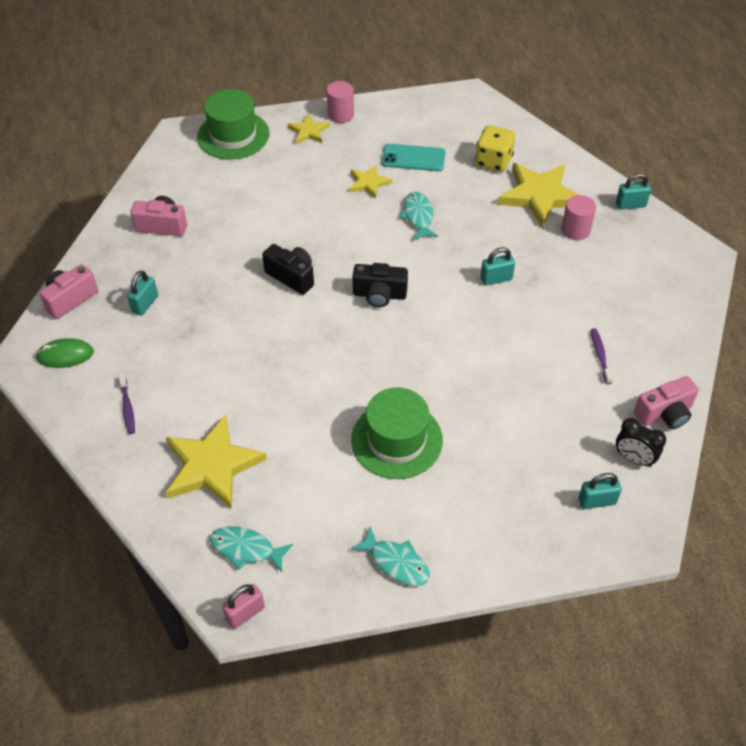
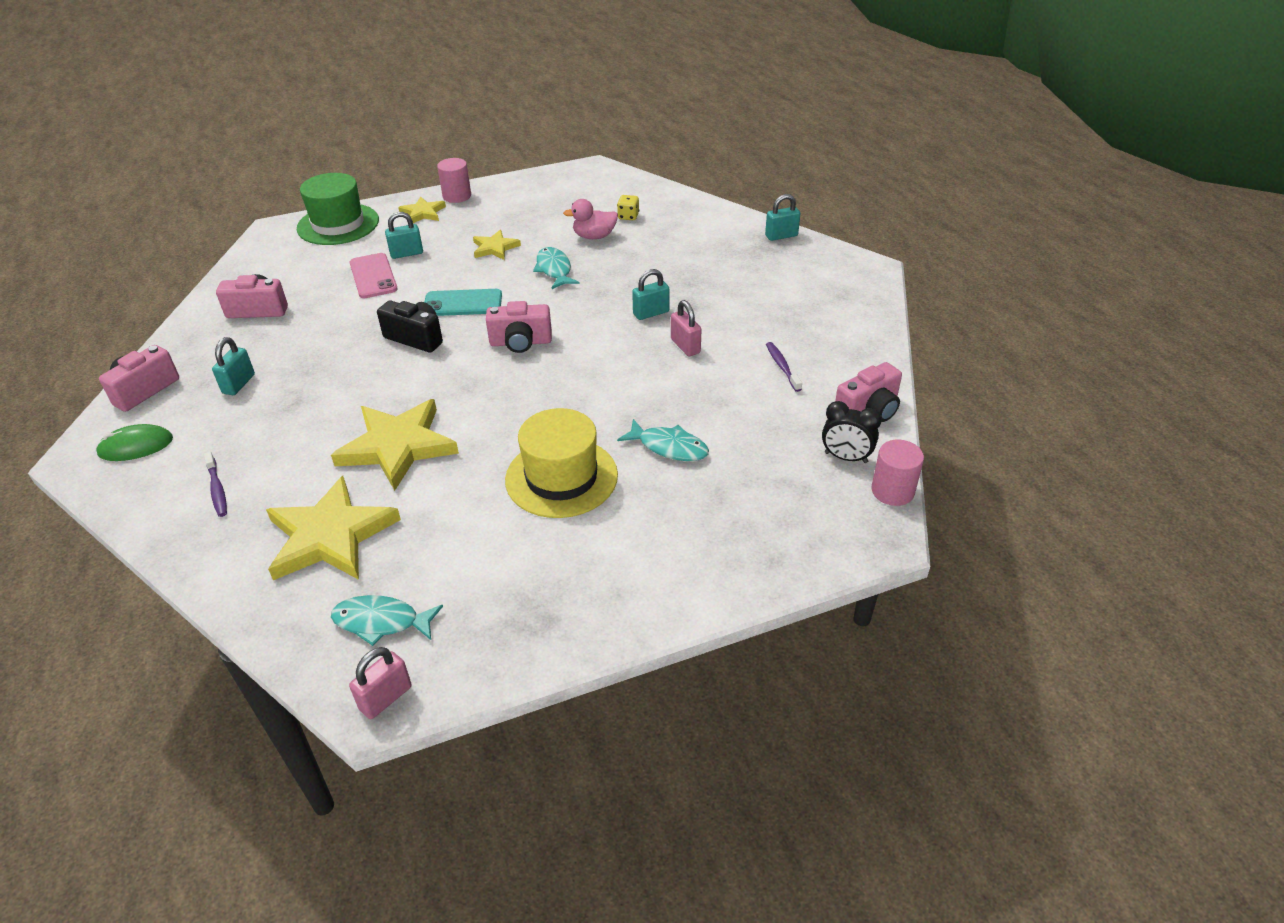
camera: 10 degrees left, 10 degrees down
green hat [351,387,443,479] -> yellow hat [505,408,618,518]
turquoise fish [351,527,430,586] -> turquoise fish moved to [617,419,709,461]
black camera [352,263,408,307] -> pink camera [486,301,552,353]
turquoise phone [381,144,446,171] -> turquoise phone moved to [424,289,502,316]
yellow dice [475,125,515,172] -> yellow dice [617,195,639,220], size x0.55
yellow star [498,163,579,228] -> yellow star moved to [331,399,459,491]
pink cylinder [561,195,596,240] -> pink cylinder moved to [871,440,924,506]
turquoise padlock [579,473,622,509] -> turquoise padlock moved to [385,212,423,259]
none -> pink phone [350,253,398,298]
none -> pink duck [563,199,618,239]
none -> pink padlock [671,300,702,356]

